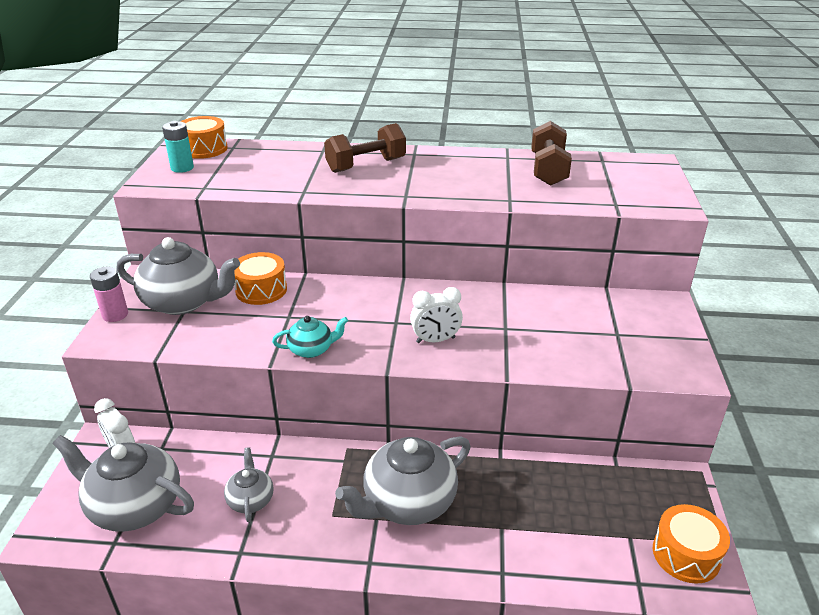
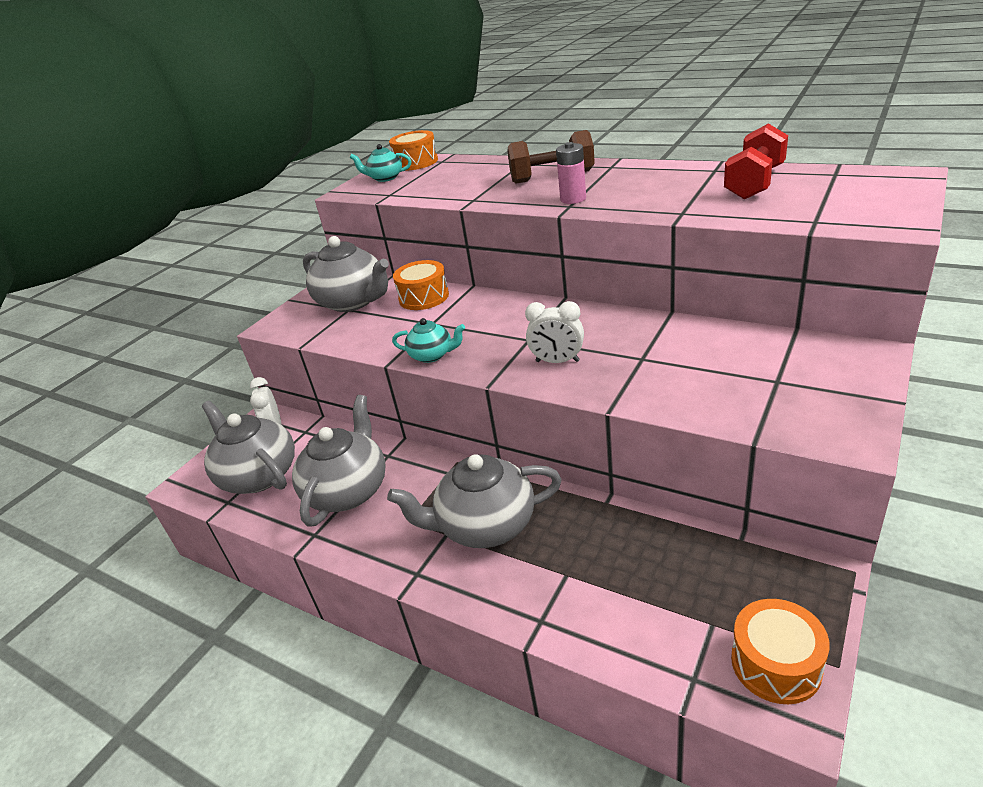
camera: 30 degrees right, 0 degrees up
pink battery [90,267,128,322] -> pink battery moved to [556,142,586,204]
turquoise battery [162,121,194,173] -> turquoise teapot [350,144,411,182]
grey teapot [224,447,274,522] -> grey teapot [292,395,386,527], size x1.93
brown dumbbell [531,121,572,186] -> red dumbbell [724,123,788,199]

